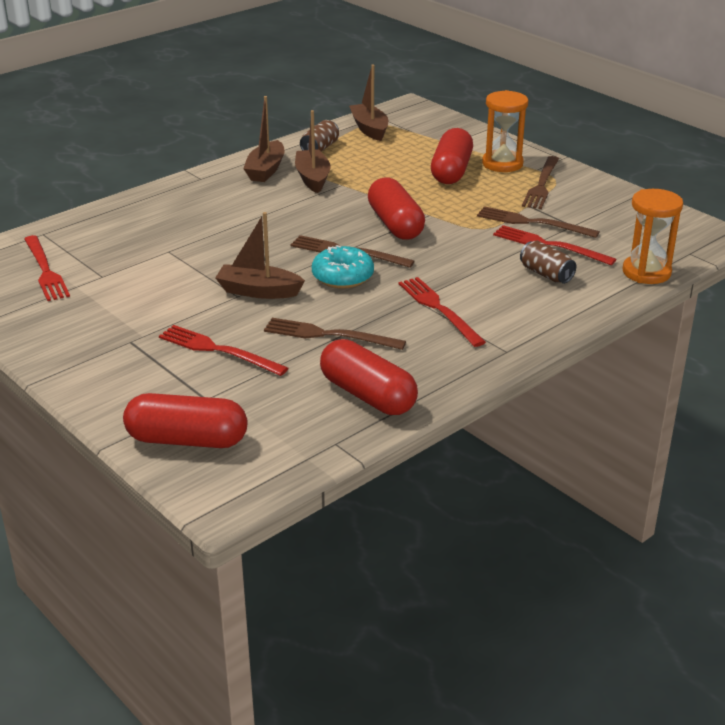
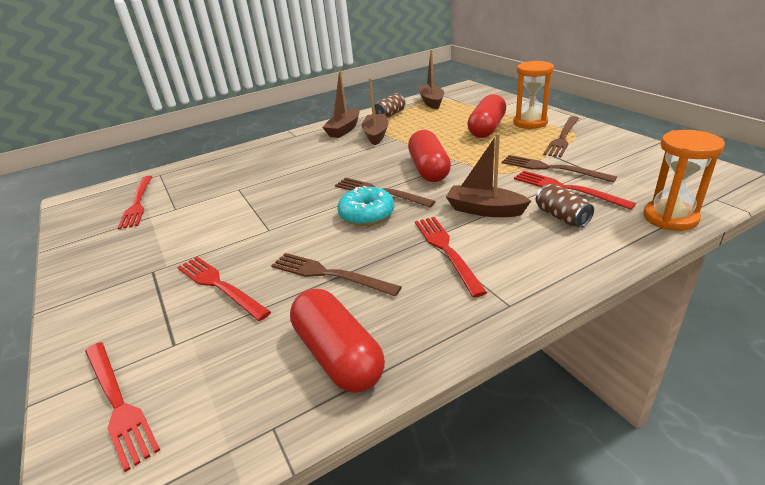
camera: 15 degrees right, 0 degrees up
red capsule [123,393,247,448] -> red fork [85,342,160,472]
brown boat [215,212,305,299] -> brown boat moved to [446,133,531,217]

